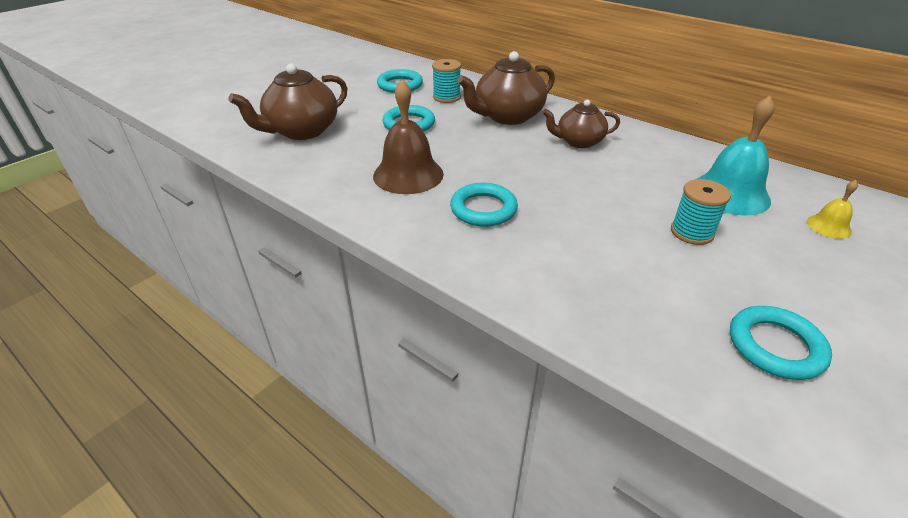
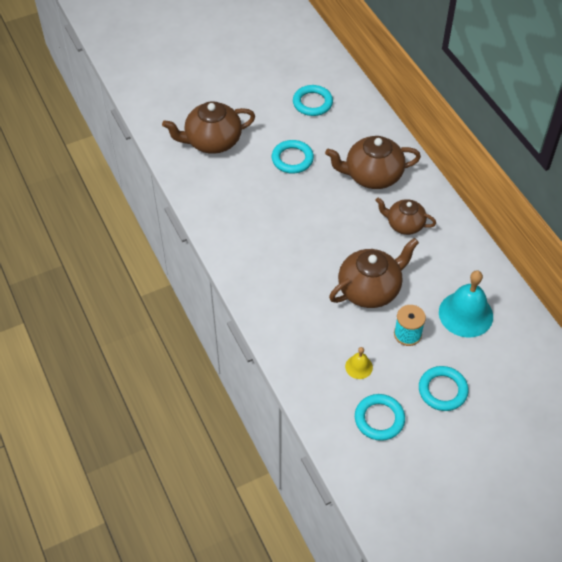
camera: 25 degrees right, 15 degrees up
brown bell [373,80,444,194] -> none
turquoise spool [432,59,461,103] -> none
turquoise ring [450,183,518,227] -> turquoise ring moved to [419,366,469,411]
yellow bell [807,180,858,239] -> yellow bell moved to [345,347,373,379]
none -> brown teapot [329,238,419,308]

